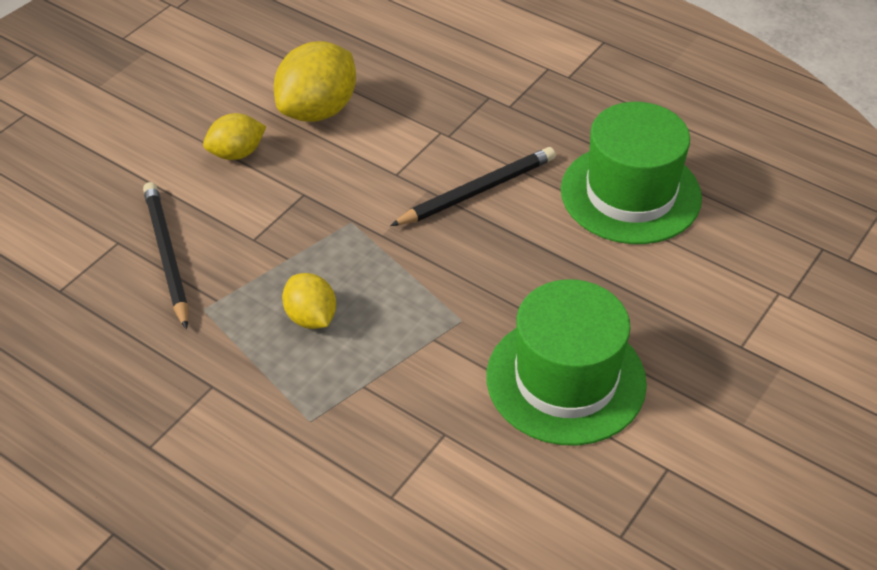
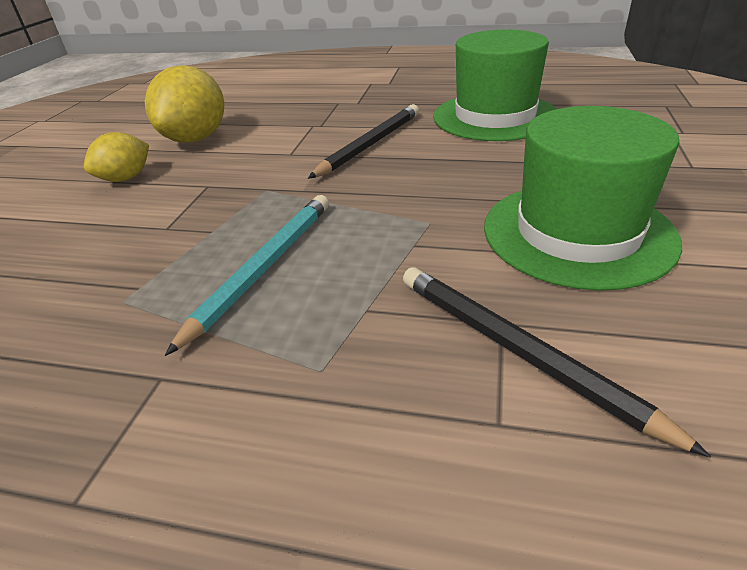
camera: 20 degrees left, 10 degrees down
black pencil [143,182,188,330] -> black pencil moved to [403,267,711,458]
yellow lemon [282,273,336,329] -> turquoise pencil [165,195,329,356]

